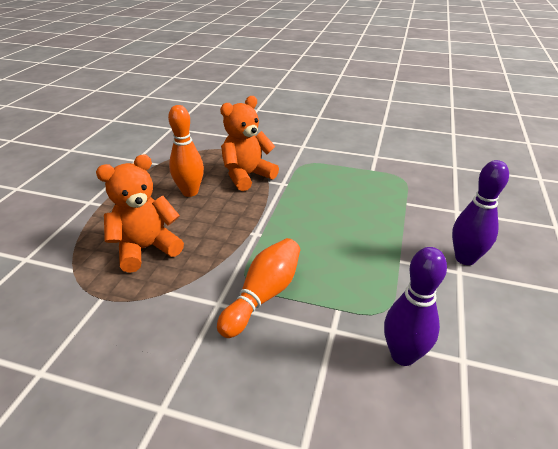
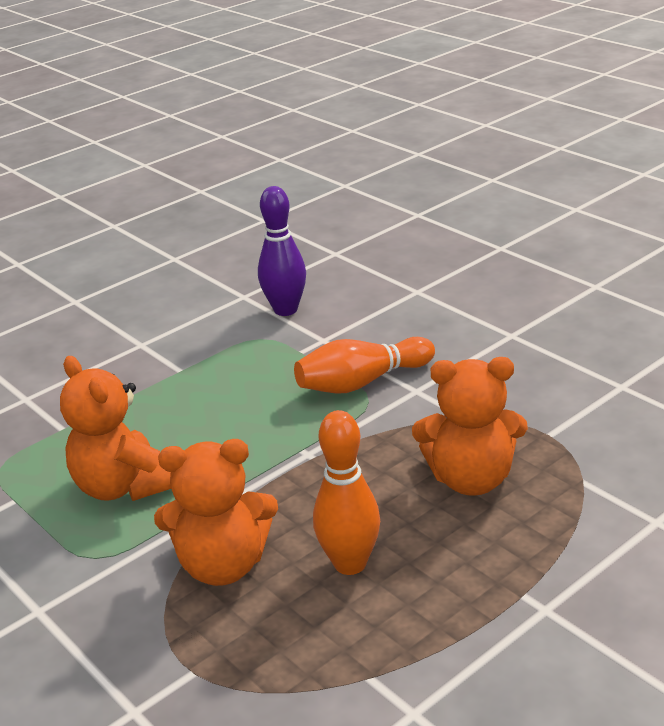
camera: 145 degrees left, 5 degrees down
purple bowling pin [452,160,509,265] -> none
none -> orange teddy bear [60,356,171,501]

